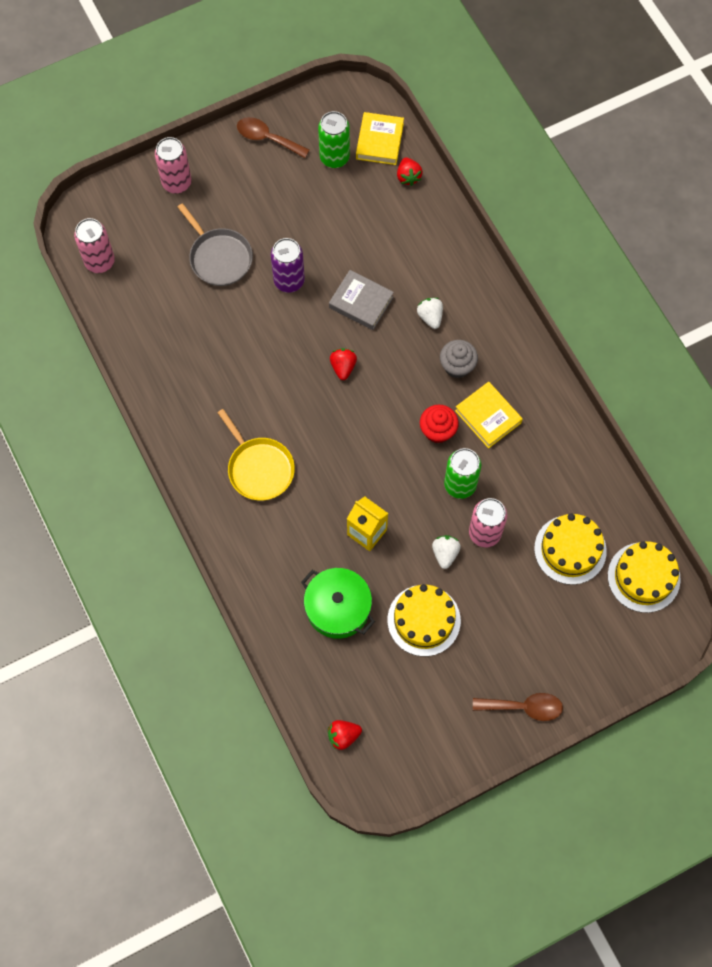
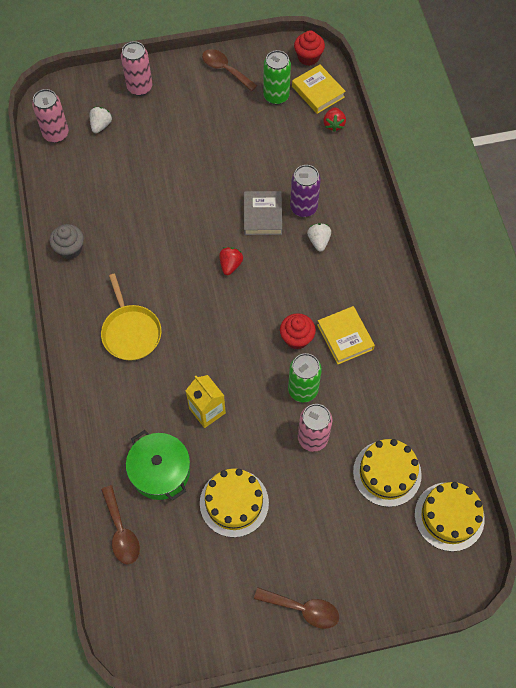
camera: 15 degrees right, 5 degrees down
grey pan [178,203,253,286] -> none
purple can [271,238,305,293] -> purple can moved to [290,165,321,217]
red strawberry [328,720,362,750] -> none
grey book [329,270,394,330] -> grey book turned 45 degrees clockwise [244,191,282,235]
yellow book [356,112,404,165] -> yellow book turned 60 degrees counterclockwise [292,65,346,114]
white strawberry [432,535,461,569] -> white strawberry moved to [90,107,112,133]
grey cupcake [440,340,478,378] -> grey cupcake moved to [49,224,84,259]
none -> brown spoon [101,485,140,564]
none -> red cupcake [294,30,325,66]

